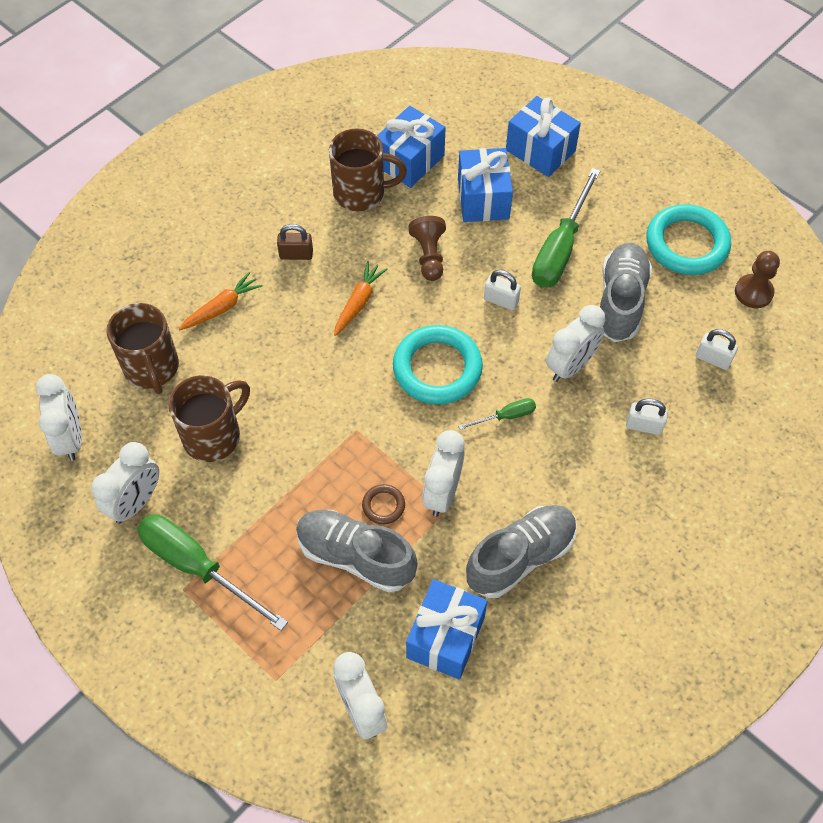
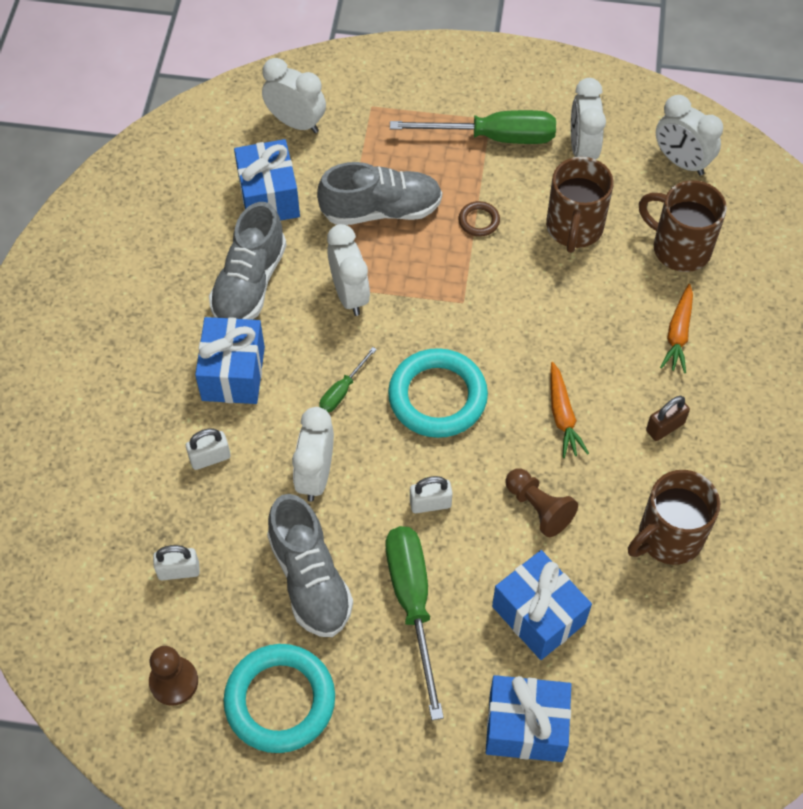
camera: 145 degrees right, 0 degrees up
brown ring [362,484,405,524] -> brown ring moved to [458,201,500,237]
blue gift [377,106,446,188] -> blue gift moved to [195,317,265,404]

